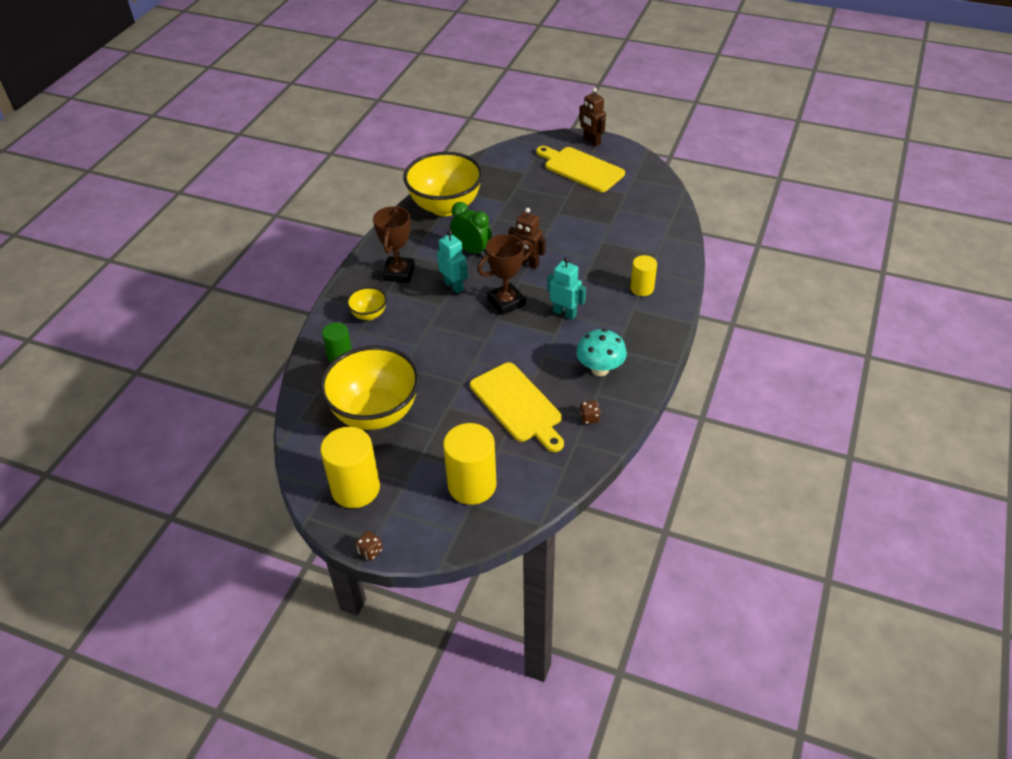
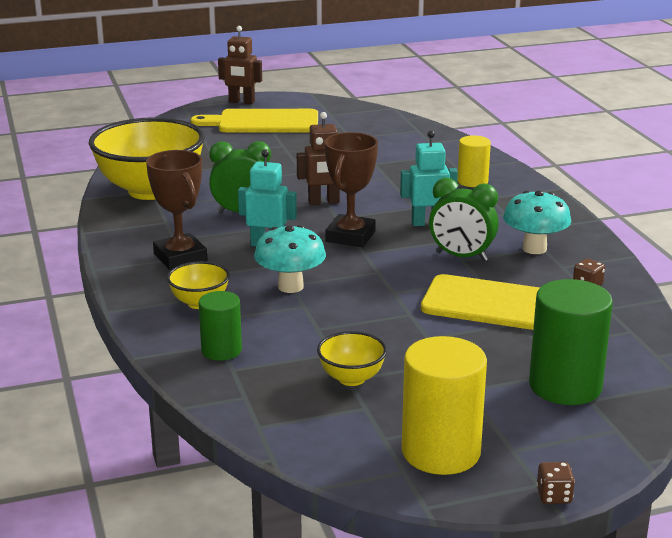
camera: 40 degrees left, 20 degrees down
yellow bowl [320,346,420,430] -> yellow bowl [317,331,387,386], size x0.46
yellow cylinder [443,423,496,505] -> green cylinder [529,279,613,405]
none -> turquoise mushroom [254,225,326,293]
none -> green clock [429,178,499,261]

